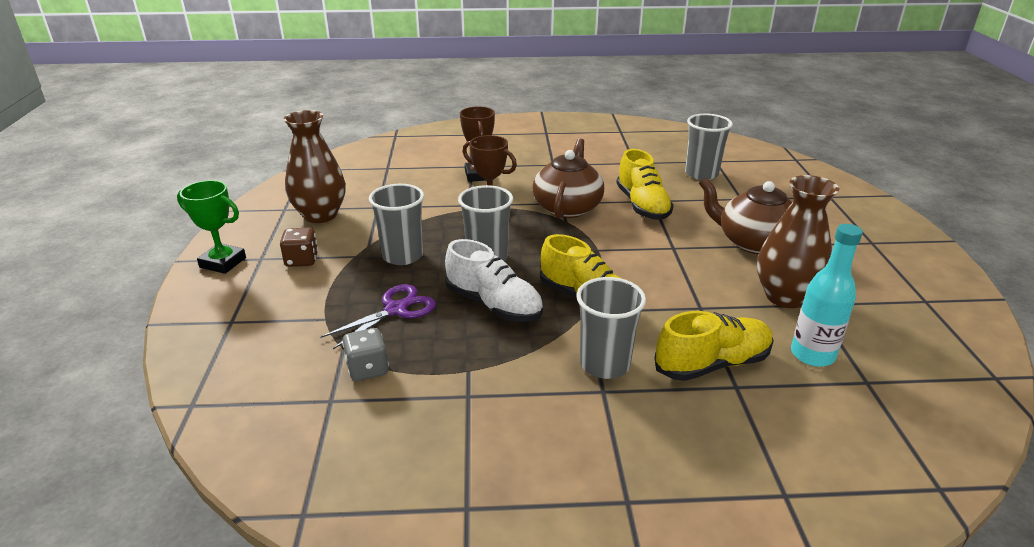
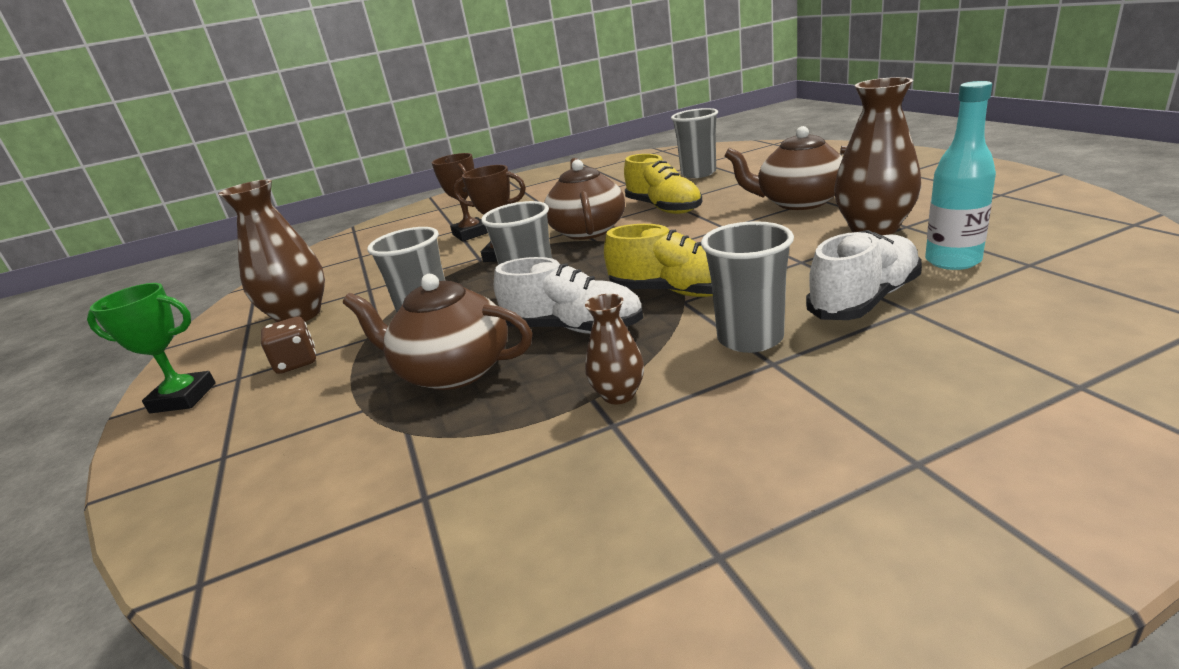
camera: 15 degrees left, 5 degrees down
purple scissors [320,284,436,349] -> brown teapot [343,274,532,390]
grey dice [342,328,389,381] -> none
yellow shoe [655,311,774,381] -> white shoe [806,230,922,320]
none -> brown vase [585,294,644,404]

